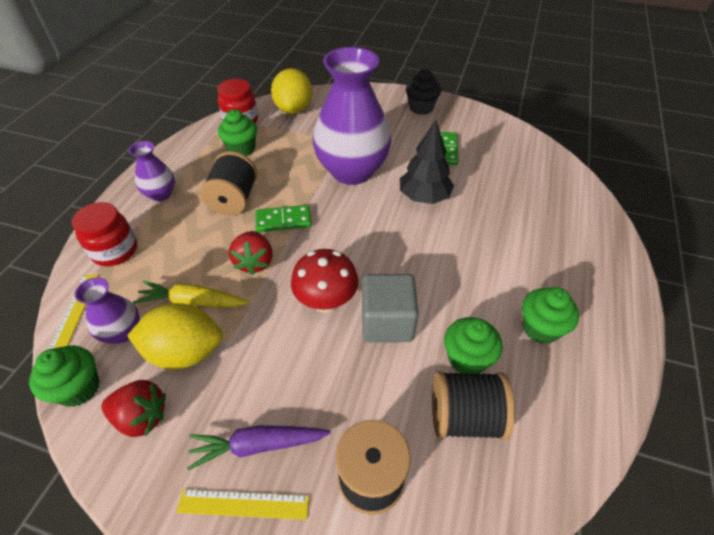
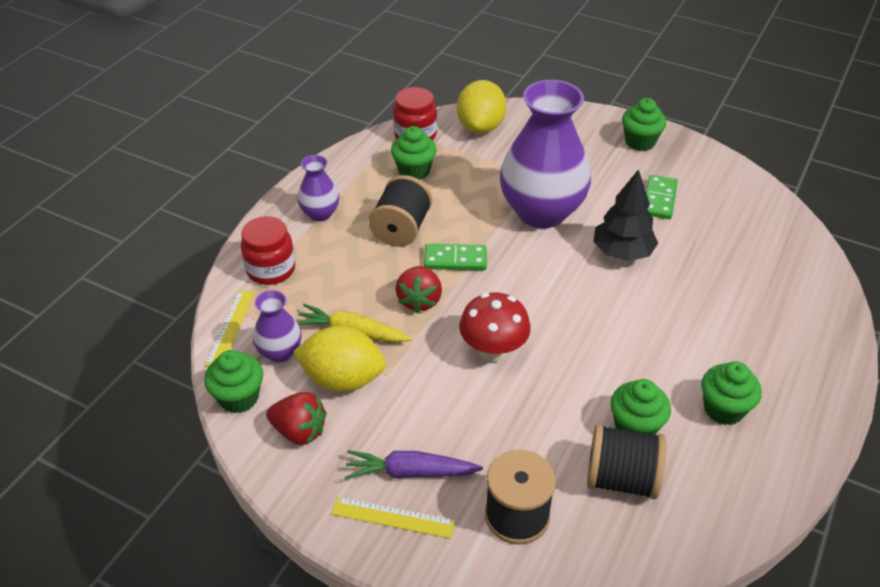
camera: 10 degrees right, 5 degrees down
grey cube [362,274,419,342] -> none
black cupcake [406,69,441,115] -> green cupcake [622,98,666,151]

